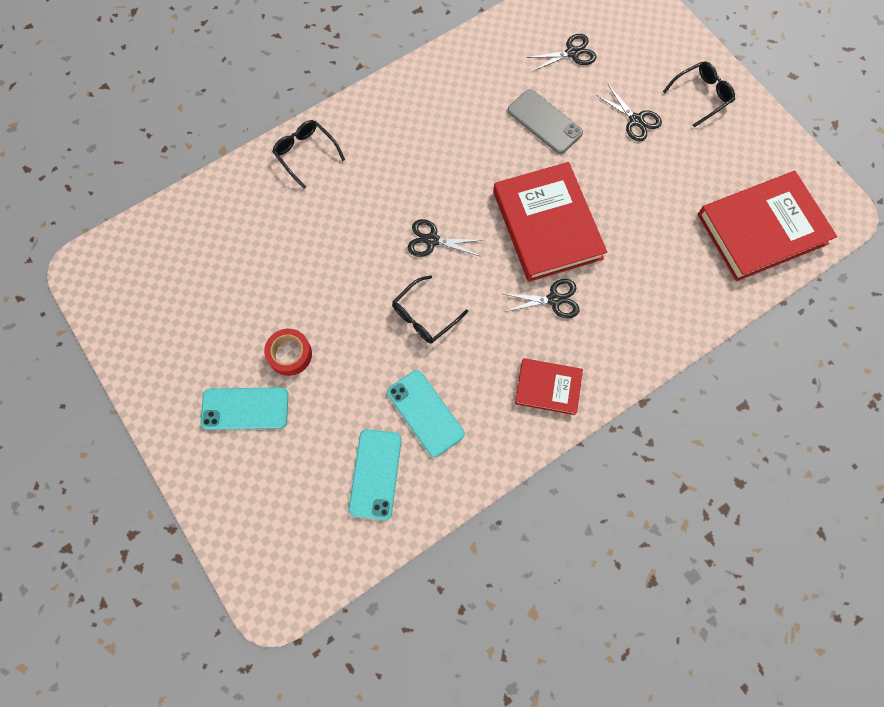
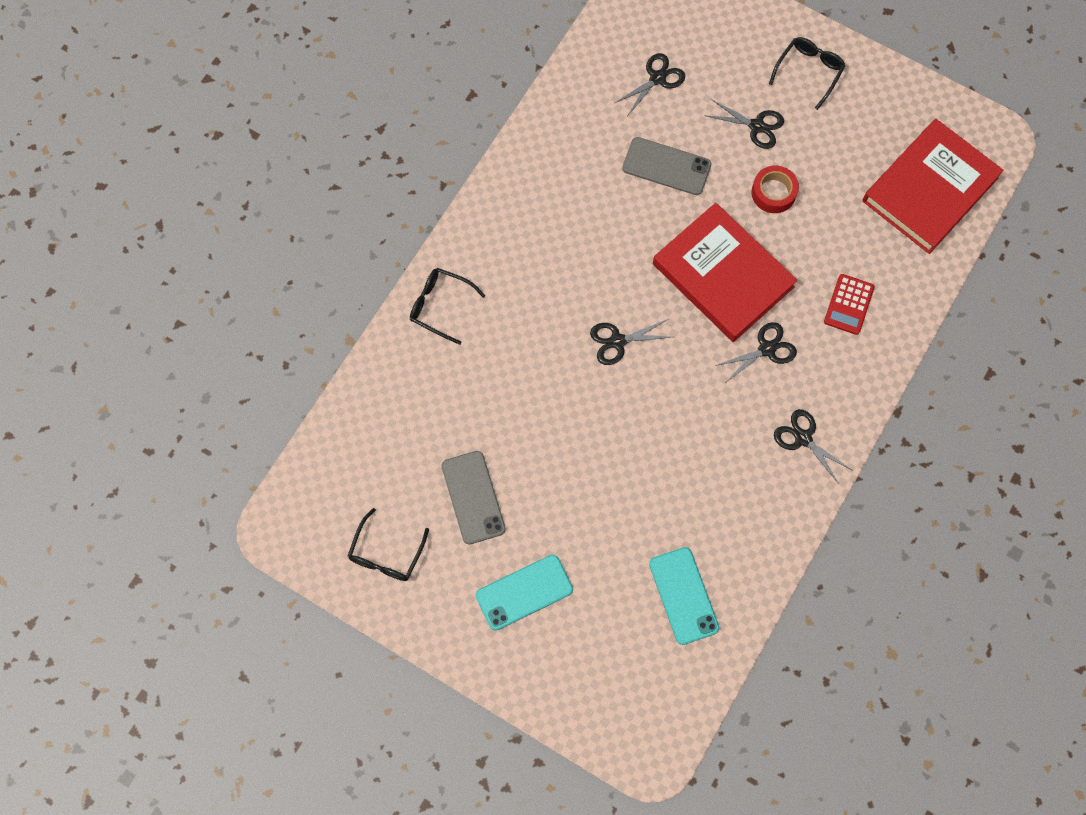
camera: 25 degrees left, 0 degrees up
red tape [264,329,312,376] -> red tape moved to [752,166,799,213]
turquoise phone [387,370,465,457] -> none
black glasses [392,275,468,344] -> black glasses moved to [348,508,429,581]
red book [515,358,583,415] -> black scissors [774,409,853,484]
none -> grey phone [441,451,506,544]
none -> red calculator [824,274,875,335]

